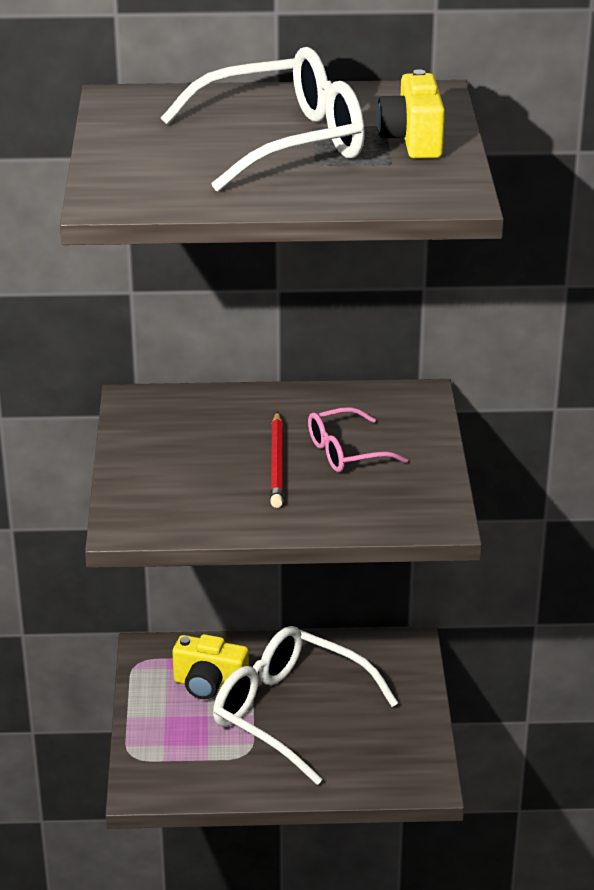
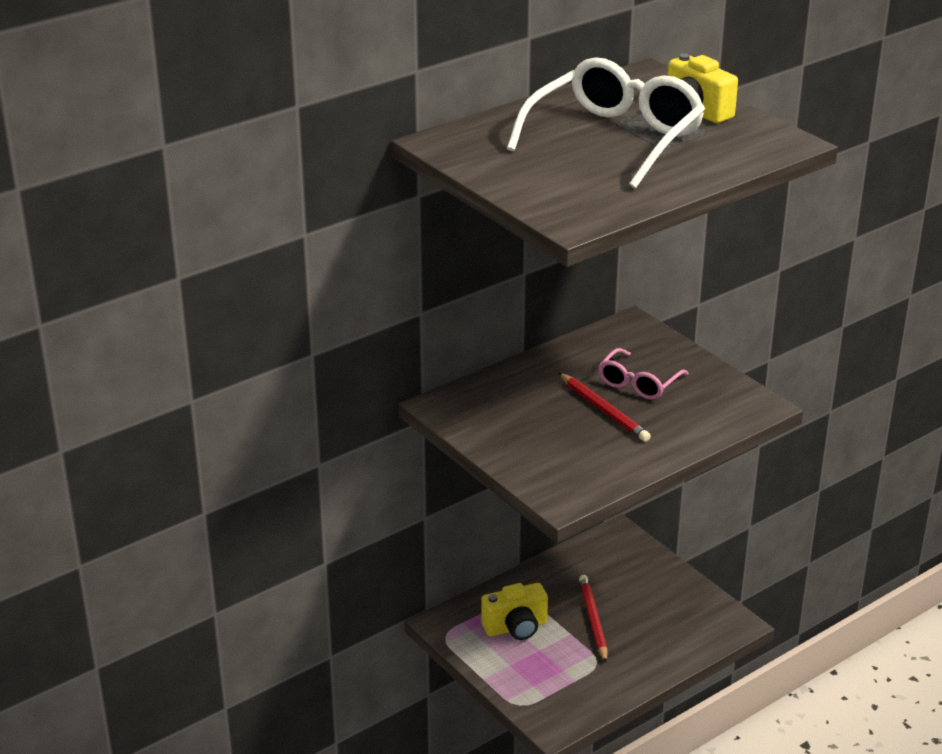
camera: 35 degrees left, 0 degrees up
white glasses [213,626,398,785] -> red pencil [579,575,607,663]

